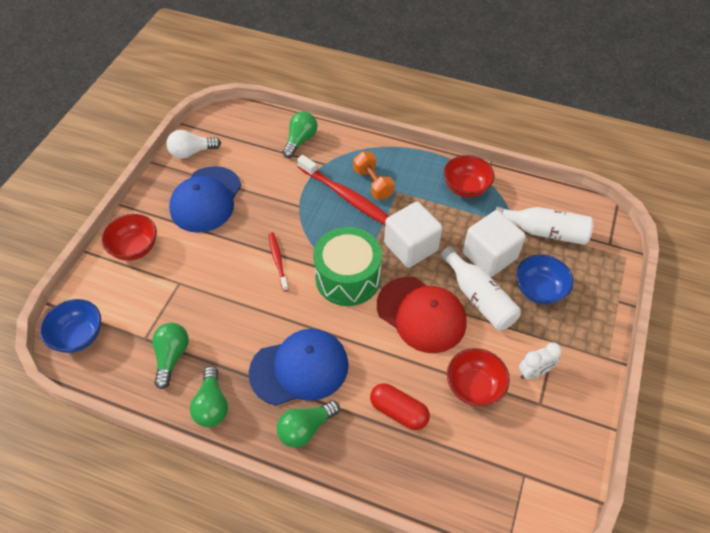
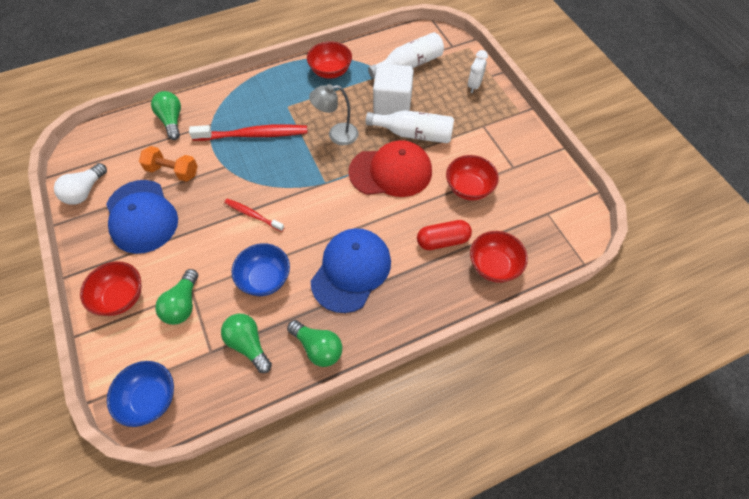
camera: 45 degrees left, 5 degrees up
green light bulb [276,400,340,448] -> green light bulb moved to [155,269,198,325]
green drum [313,227,382,306] -> none
orange dumbbell [353,152,395,200] -> orange dumbbell moved to [139,146,198,182]
white cube [384,202,443,268] -> grey lamp [309,84,359,145]
blue bowl [516,255,574,305] -> blue bowl moved to [231,243,290,296]
white clock [519,343,562,380] -> white clock moved to [468,50,488,93]
none -> red bowl [470,231,528,283]

